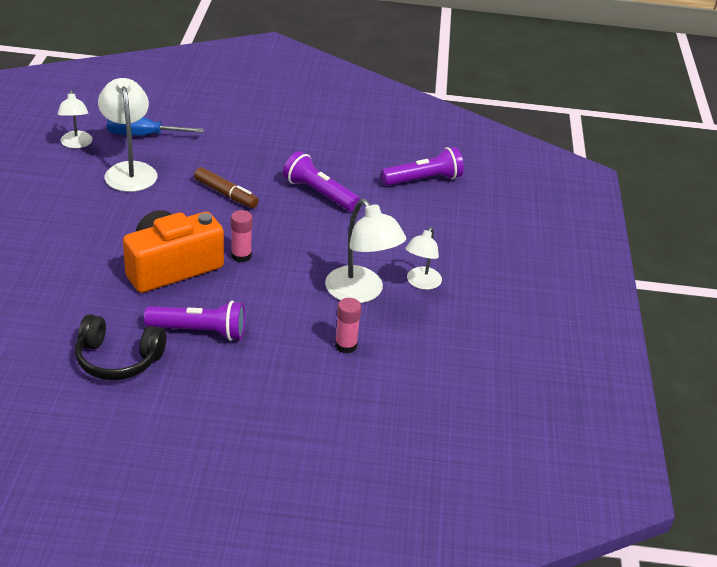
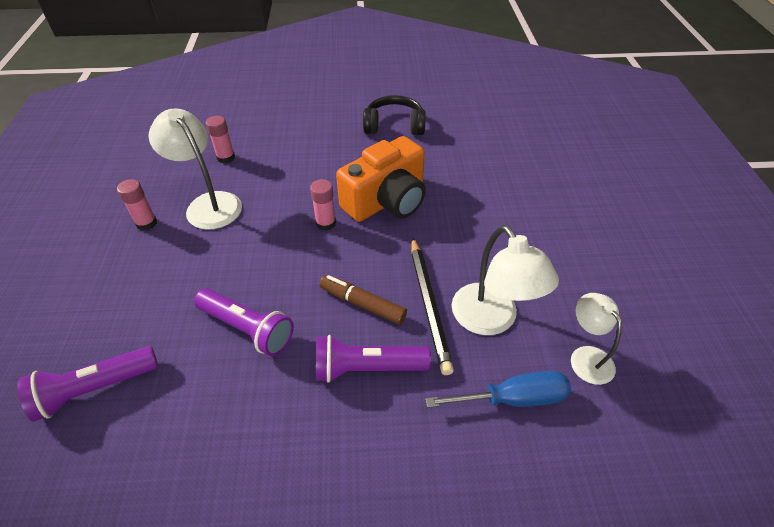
camera: 175 degrees right, 10 degrees up
purple flashlight [144,301,245,341] -> purple flashlight moved to [316,335,431,383]
white lamp [405,227,442,290] -> pink glue stick [117,179,157,231]
none -> black pencil [411,237,454,375]

